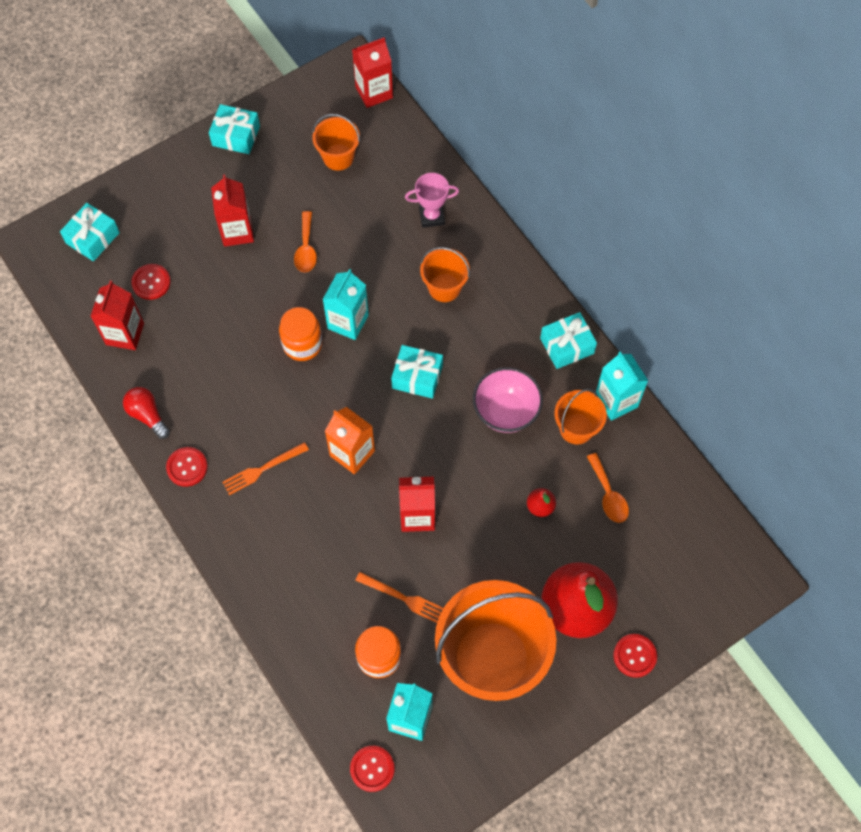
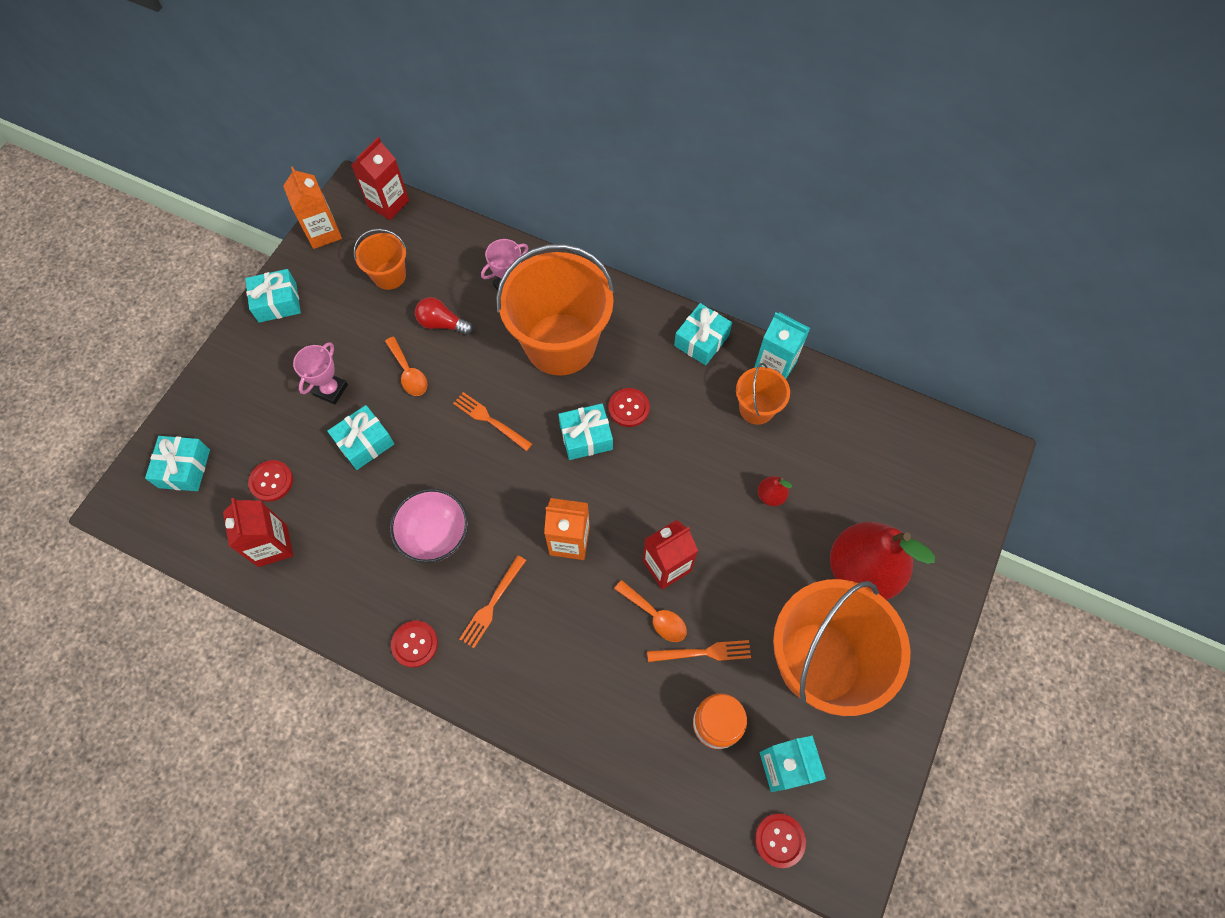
camera: 30 degrees left, 0 degrees up
red light bulb [123,387,170,439] -> red light bulb moved to [415,297,473,335]
red carton [211,174,254,247] -> pink trophy [293,342,348,405]
orange jar [279,307,322,361] -> none
turquoise carton [322,269,369,340] -> orange fork [453,392,532,451]
orange bucket [420,247,470,302] -> orange bucket [496,244,614,376], size x2.10
pink bowl [473,367,543,433] -> pink bowl moved to [390,488,468,563]
orange spoon [587,453,629,523] -> orange spoon moved to [614,580,687,642]
red button [613,634,657,678] -> red button moved to [609,388,650,427]
none -> orange carton [283,166,342,249]
none -> turquoise gift [327,405,394,470]

